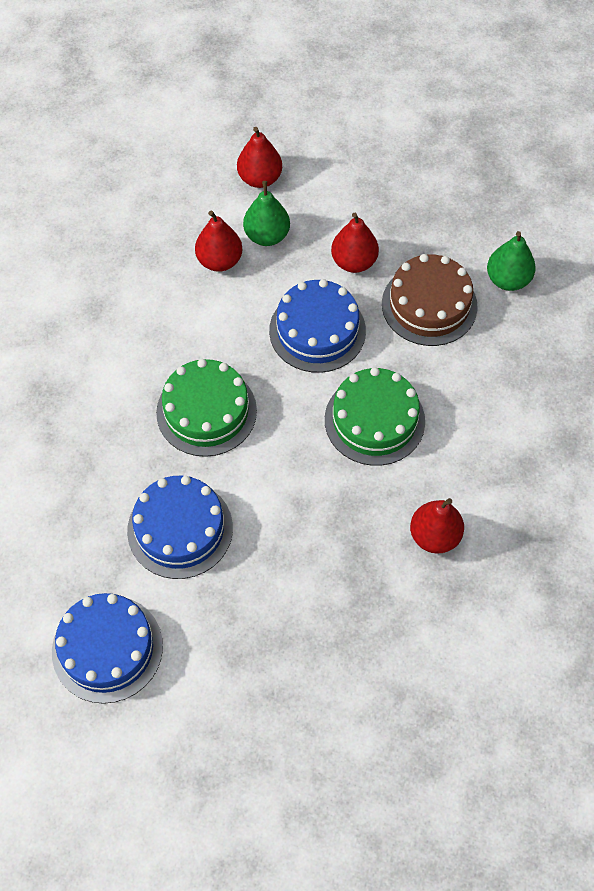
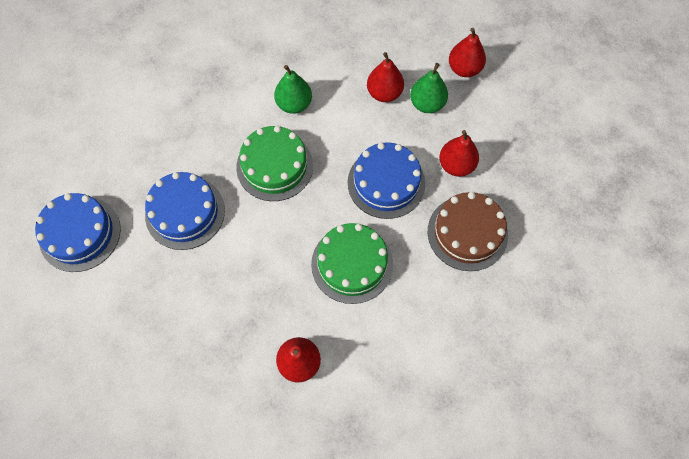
camera: 50 degrees right, 5 degrees up
green pear [487,231,536,291] -> green pear moved to [274,65,312,114]

